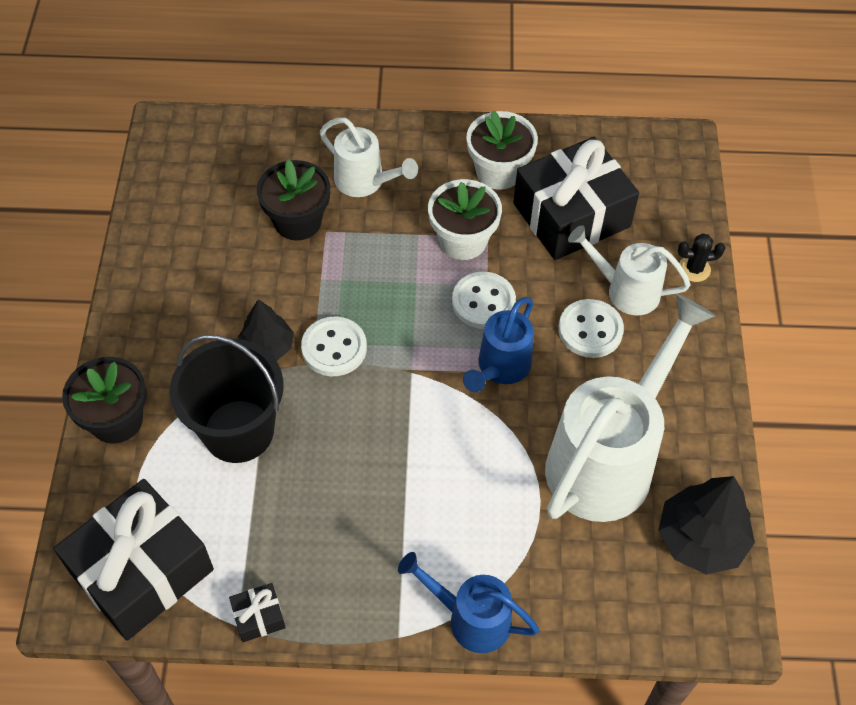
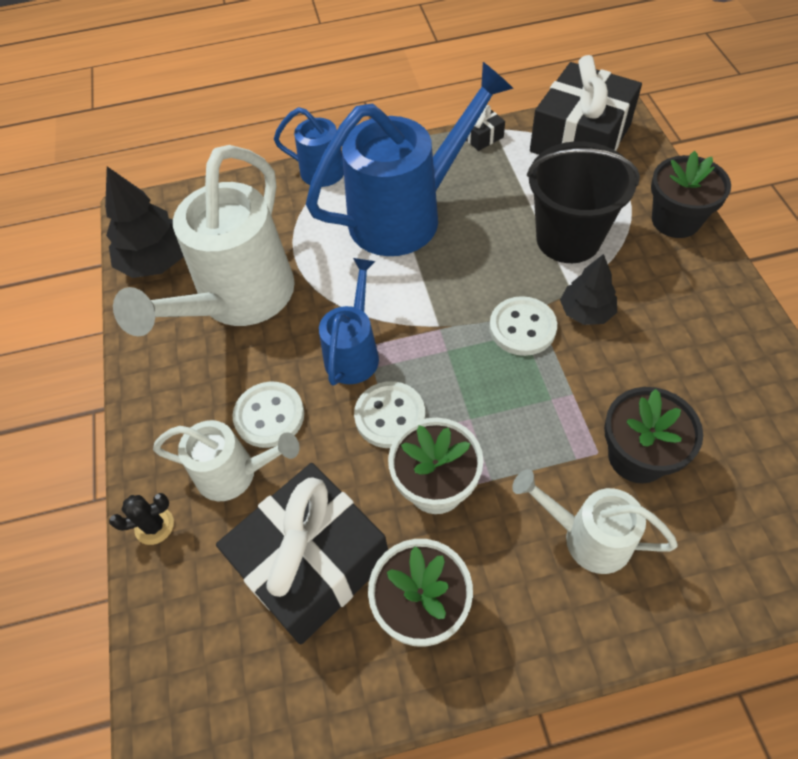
camera: 170 degrees right, 0 degrees up
none -> blue watering can [306,62,514,256]

